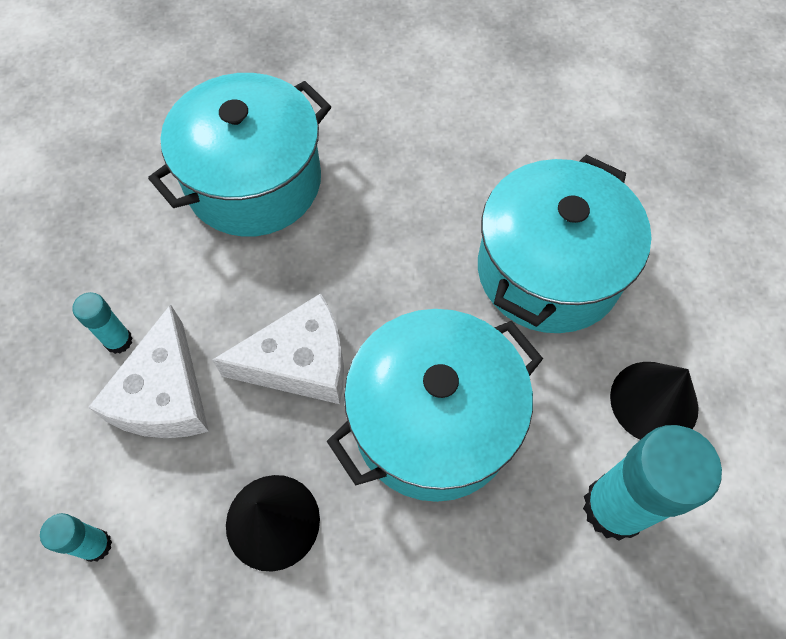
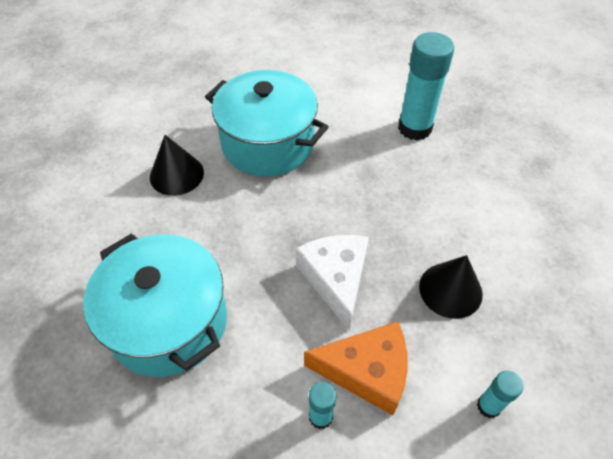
camera: 90 degrees left, 10 degrees down
white cheese [88,304,209,438] -> orange cheese [304,321,408,415]
turquoise pot [327,309,543,502] -> none
black cone [610,362,699,440] -> black cone moved to [150,135,204,196]

